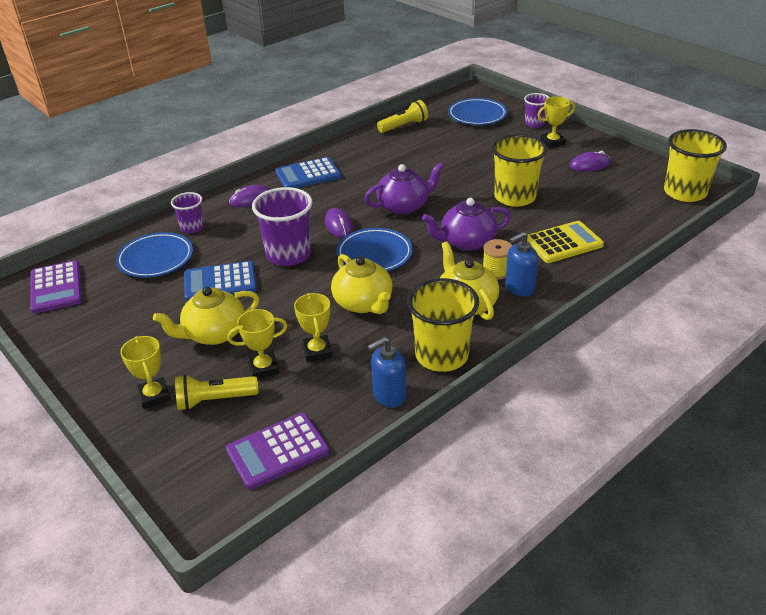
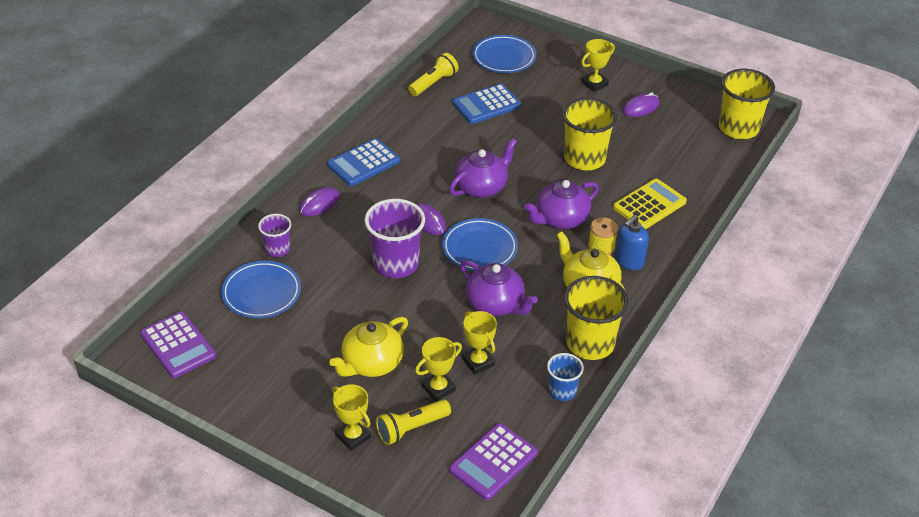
camera: 20 degrees left, 5 degrees up
blue calculator [184,261,257,301] -> blue calculator moved to [452,83,521,124]
yellow teapot [331,254,393,314] -> purple teapot [460,260,538,316]
blue soap dispenser [368,337,406,408] -> blue cup [547,353,584,401]
purple cup [524,93,549,128] -> none

